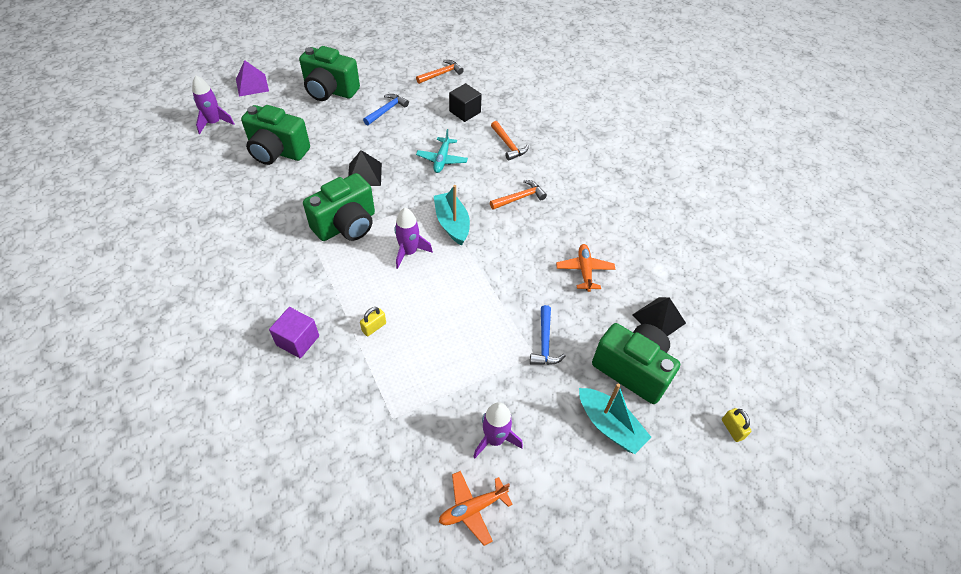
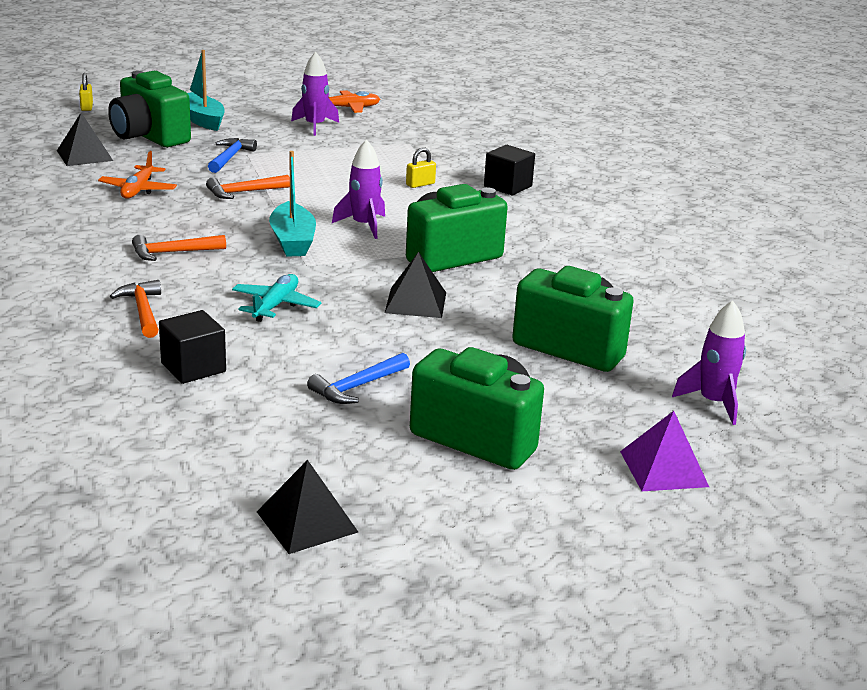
camera: 170 degrees left, 25 degrees down
purple cube [269,307,319,358] -> black cube [484,145,535,195]
orange hammer [416,60,464,84] -> orange hammer moved to [206,175,290,199]
none -> black pyramid [257,460,358,554]

